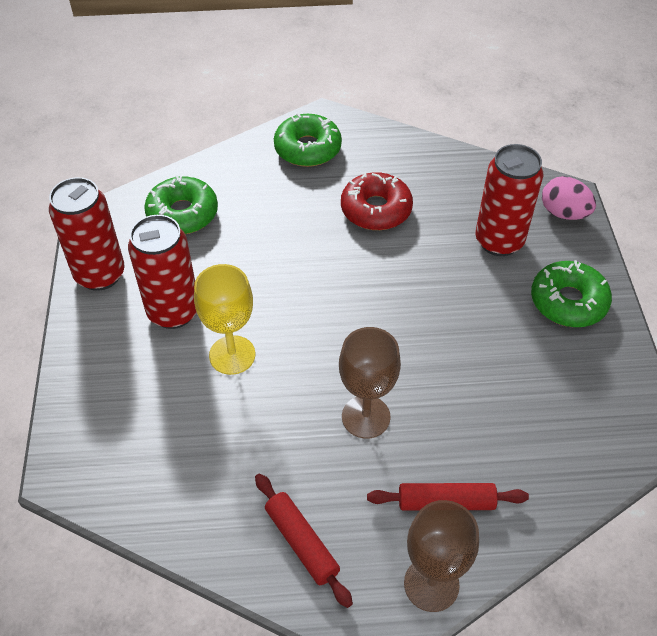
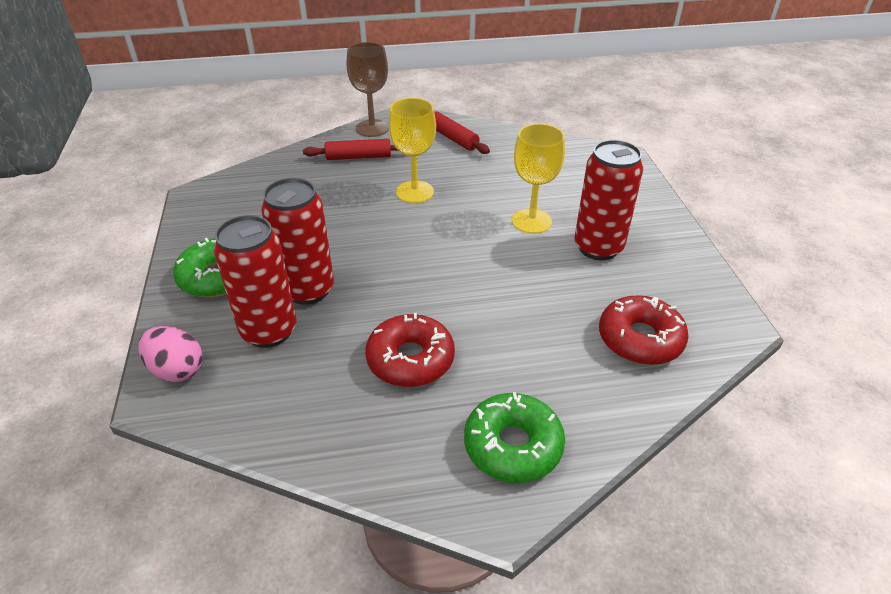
camera: 175 degrees right, 10 degrees down
red can [49,177,125,291] -> red can moved to [261,178,334,305]
green donut [144,175,218,234] -> red donut [599,295,689,365]
brown goblet [339,327,401,439] -> yellow goblet [389,98,436,203]

